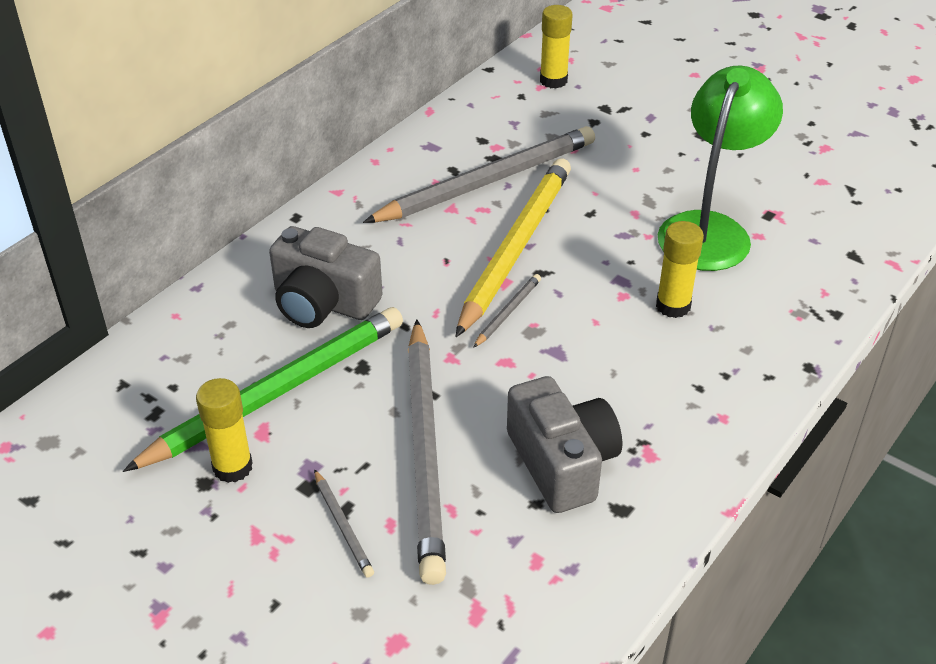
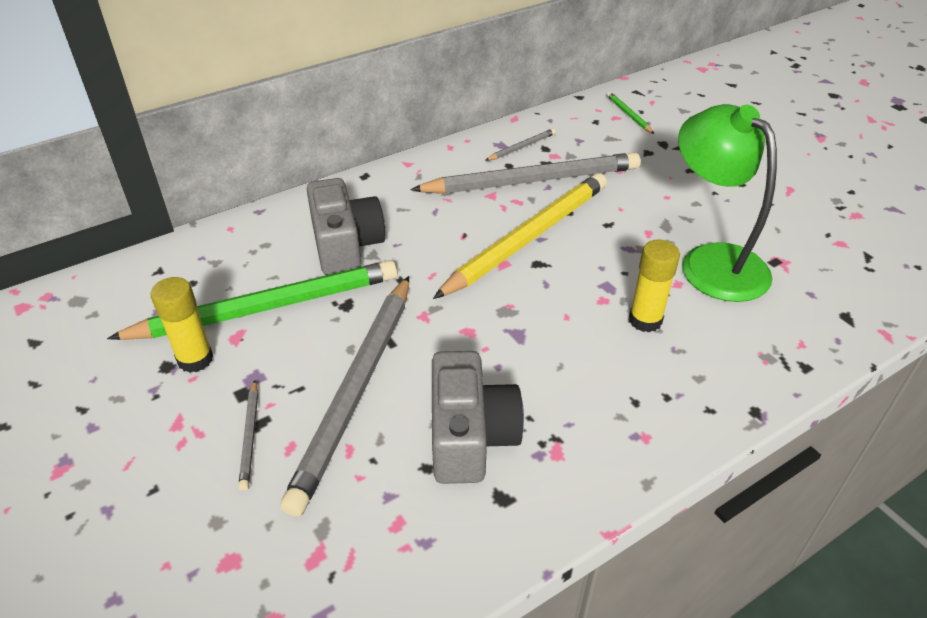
camera: 20 degrees right, 0 degrees up
grey camera [269,226,383,328] -> grey camera turned 150 degrees counterclockwise [306,178,385,275]
grey pencil [473,274,541,348] -> grey pencil moved to [485,128,556,161]
yellow glue stick [540,5,572,89] -> green pencil [606,92,654,134]
green lamp [658,66,783,271] -> green lamp turned 75 degrees counterclockwise [678,104,777,302]

